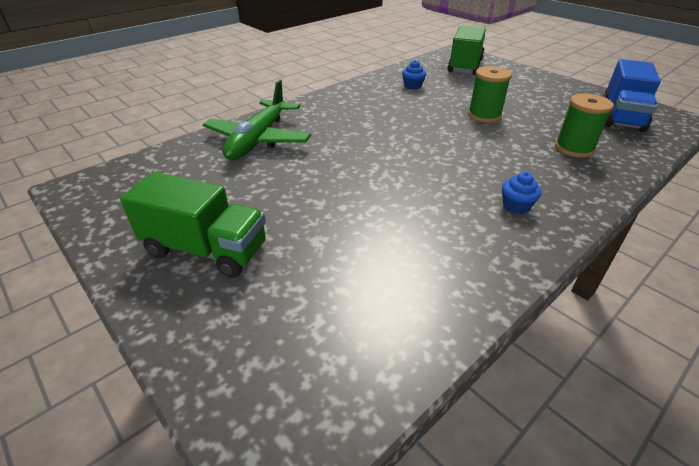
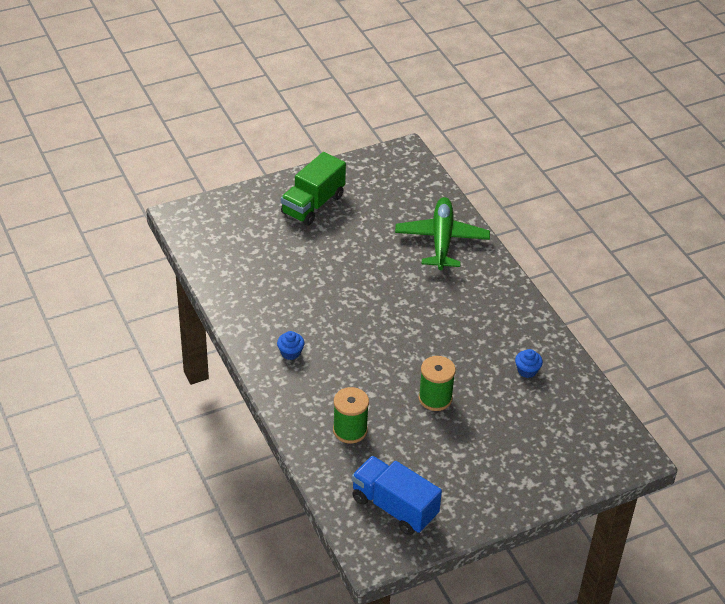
camera: 105 degrees right, 5 degrees up
green plane [203,80,311,160] -> green plane turned 60 degrees clockwise [395,197,490,270]
green truck [447,26,486,75] -> none

